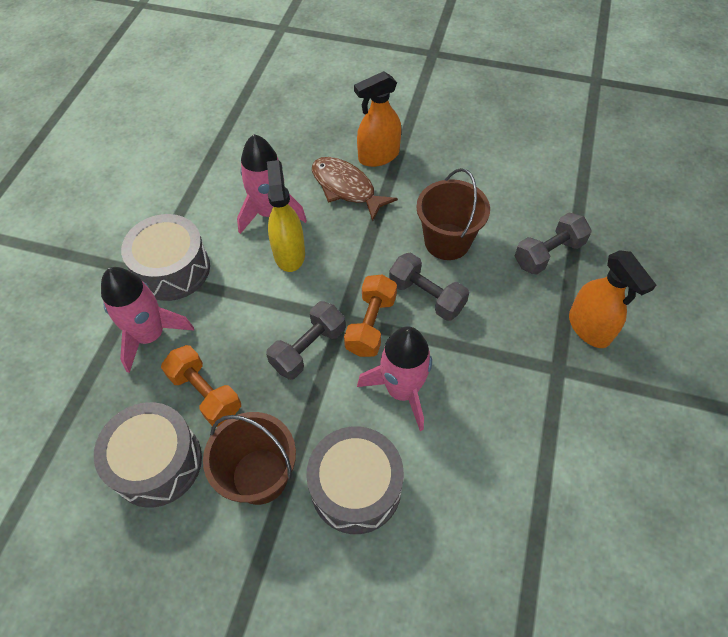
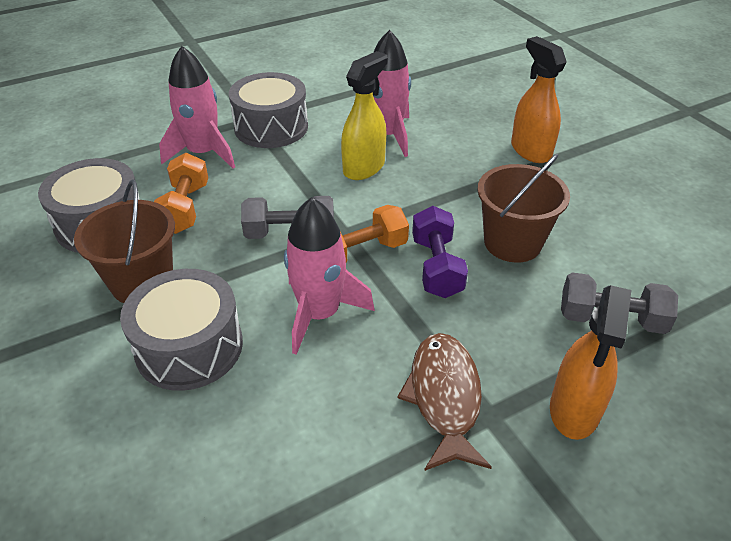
camera: 45 degrees right, 15 degrees down
brown fish [312,157,398,222] -> brown fish moved to [397,333,492,471]
orange spray bottle [354,71,401,167] -> orange spray bottle turned 45 degrees clockwise [511,36,567,163]
grey dumbbell [389,253,469,321] -> purple dumbbell [412,206,468,298]

